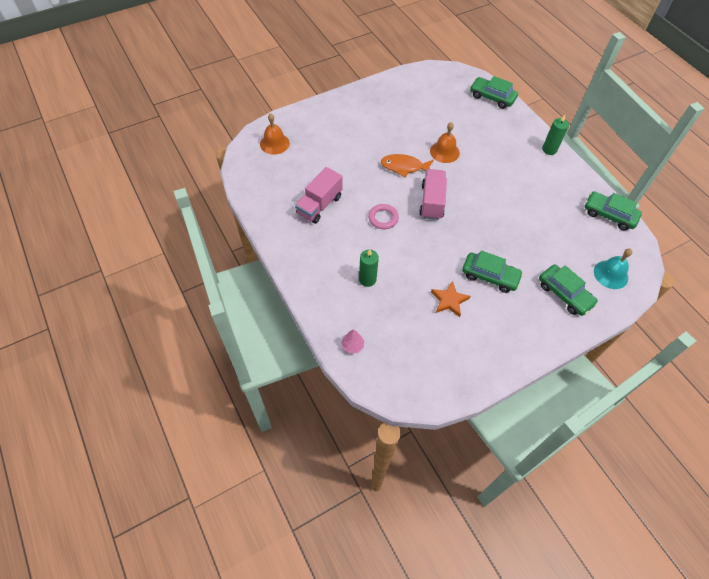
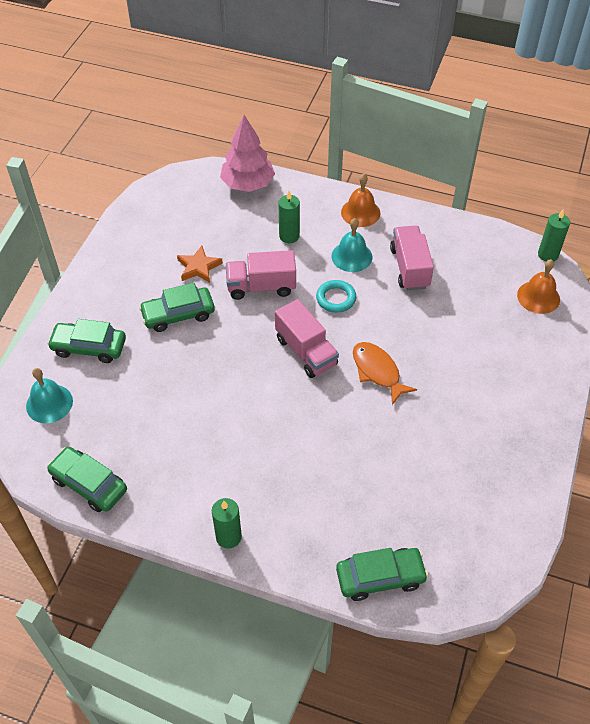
camera: 140 degrees right, 5 degrees down
pink tree [341,329,364,353] -> pink tree [220,115,275,192], size x2.28
pink ring [368,204,399,229] -> turquoise ring [316,280,356,313]
orange fish [381,154,433,177] -> orange fish turned 90 degrees counterclockwise [353,342,417,405]
orange bell [430,122,460,163] -> orange bell moved to [341,174,380,227]
green car [584,191,642,230] -> green car turned 135 degrees counterclockwise [47,447,127,512]
none -> pink truck [226,250,296,300]
none -> turquoise bell [331,218,372,272]
none -> green candle [538,210,570,261]

